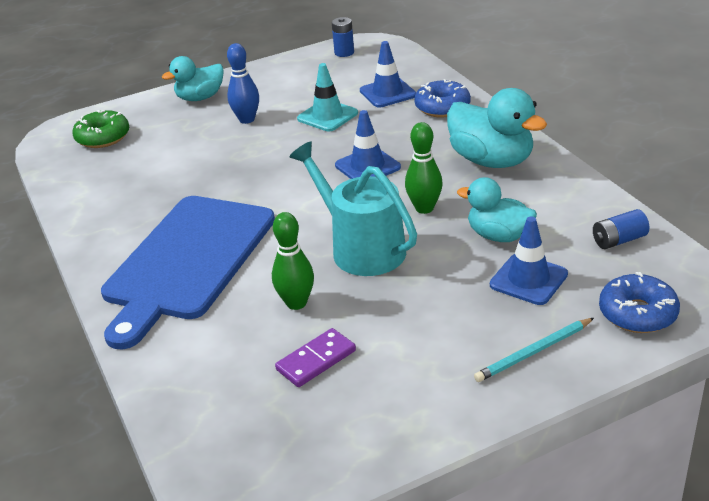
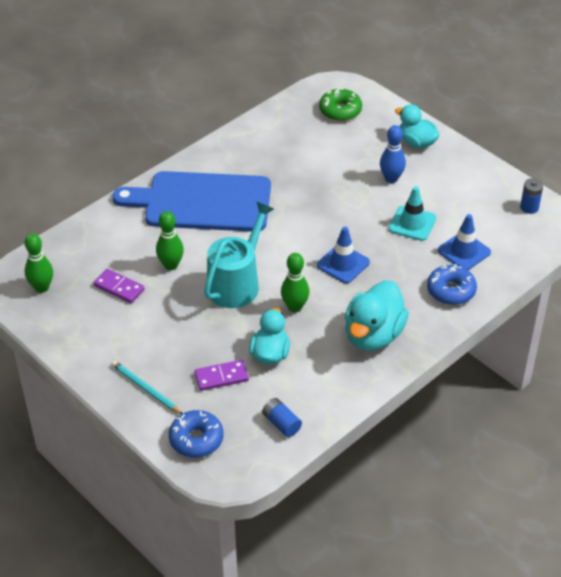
camera: 70 degrees right, 10 degrees up
blue traffic cone [490,216,568,305] -> purple domino [195,360,249,391]
none -> green bowling pin [24,234,53,293]

